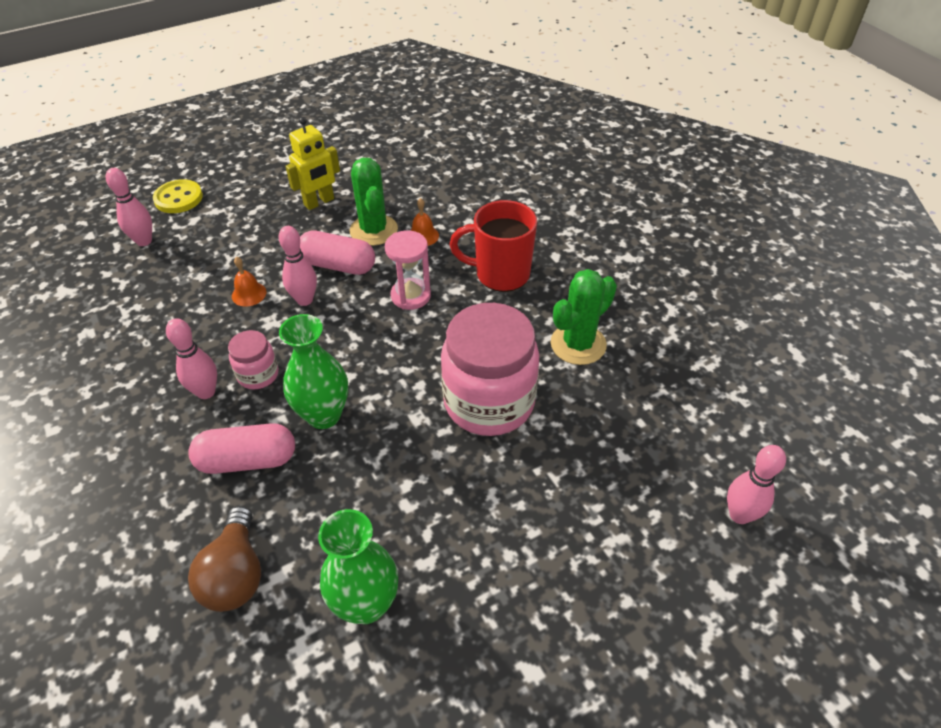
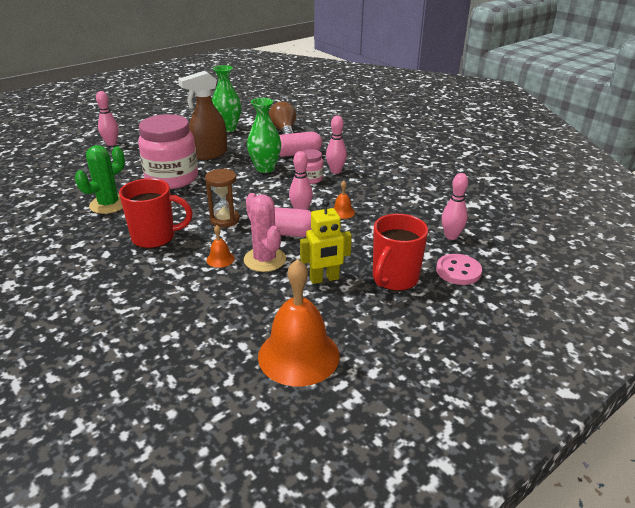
camera: 170 degrees right, 15 degrees down
yellow button [153,179,203,213] -> pink button [436,254,482,285]
yellow robot [285,117,340,210] -> yellow robot turned 150 degrees counterclockwise [300,200,352,284]
green cactus [350,158,398,246] -> pink cactus [244,193,286,272]
pink hourglass [385,231,431,310] -> brown hourglass [205,169,240,227]
pink bowling pin [727,445,786,524] -> pink bowling pin moved to [96,91,118,146]
none -> brown spray bottle [178,71,227,160]
none -> orange bell [258,259,340,386]
none -> red mug [373,214,428,291]

